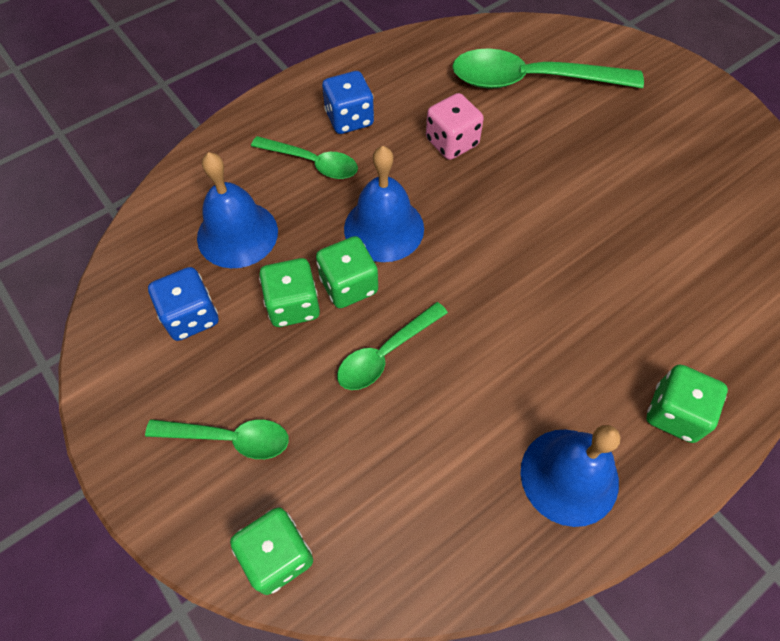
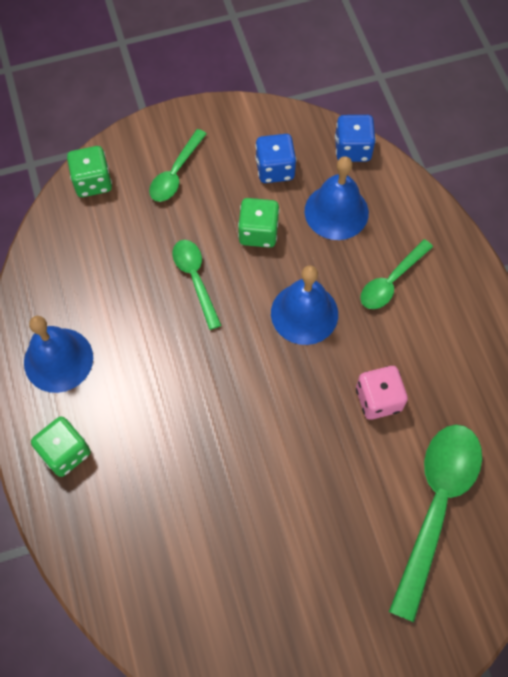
camera: 110 degrees right, 5 degrees up
green dice [316,236,378,308] -> none
blue dice [322,71,374,134] -> blue dice moved to [335,115,376,162]

